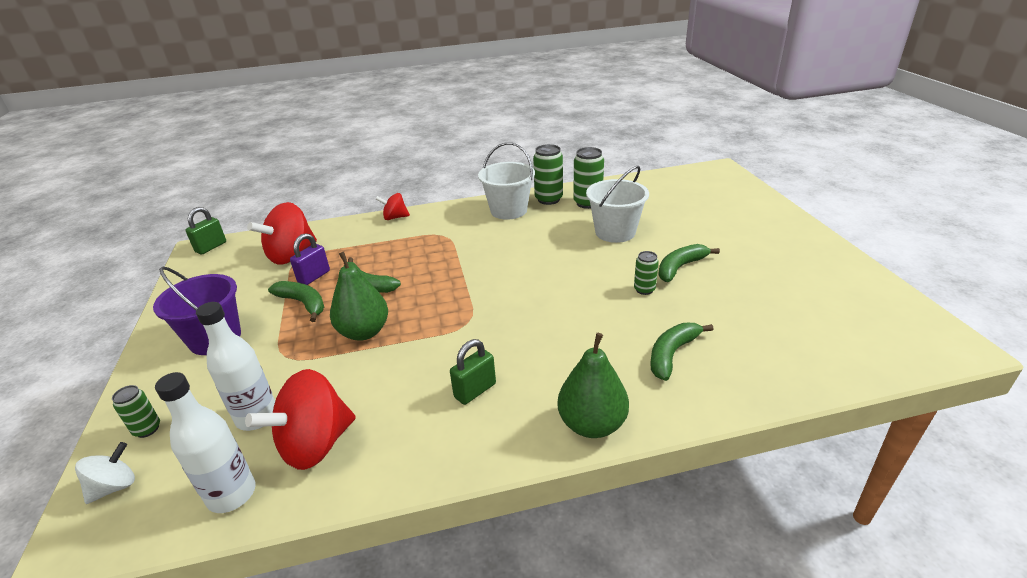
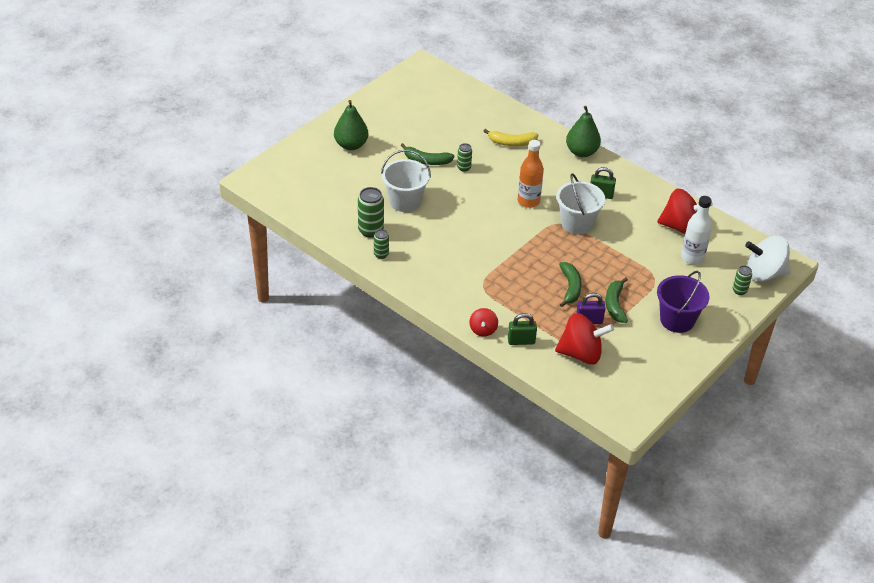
camera: 130 degrees left, 10 degrees up
white spinning top [75,442,135,504] -> white spinning top [745,235,791,282], size x1.86
white bottle [155,372,256,513] -> none
green padlock [185,207,226,255] -> green padlock moved to [508,313,537,345]
green pear [330,251,388,341] -> green pear moved to [334,100,368,150]
red spinning top [375,193,410,220] -> red spinning top turned 45 degrees clockwise [470,308,498,337]
white bucket [478,142,535,220] -> white bucket moved to [556,173,605,235]
green can [533,144,563,205] -> green can [374,229,389,259], size x0.58
green banana [650,323,714,381] -> yellow banana [484,129,539,146]
none -> orange bottle [518,140,544,208]

